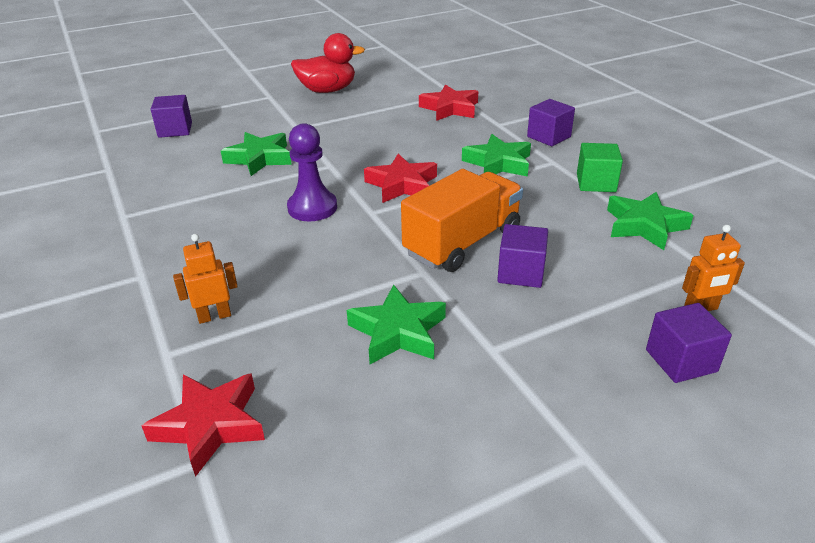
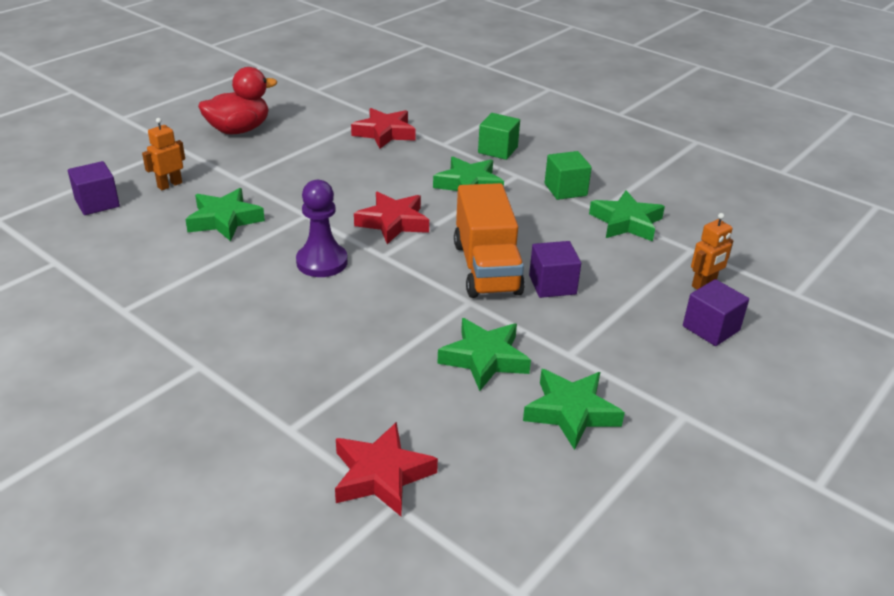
camera: 25 degrees left, 0 degrees up
orange robot [173,234,238,324] -> orange robot moved to [142,118,185,190]
orange truck [401,169,523,272] -> orange truck turned 150 degrees clockwise [454,183,525,298]
purple cube [527,99,575,146] -> green cube [478,113,520,160]
none -> green star [523,369,625,450]

